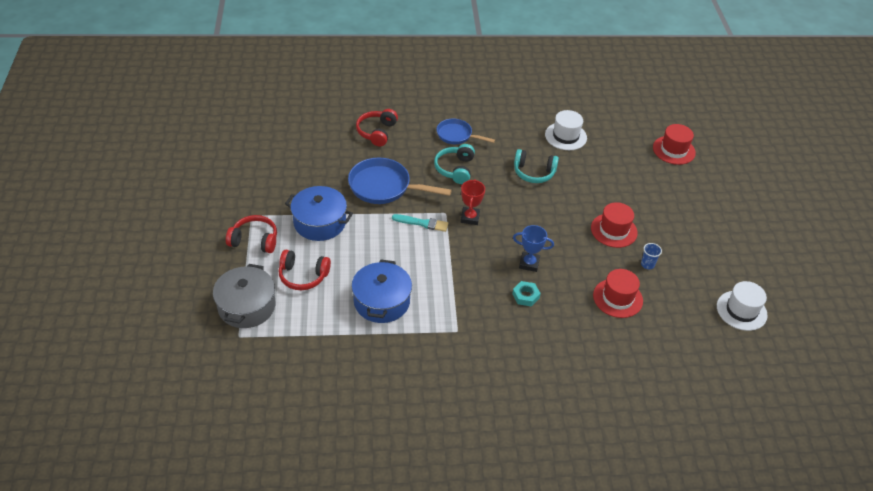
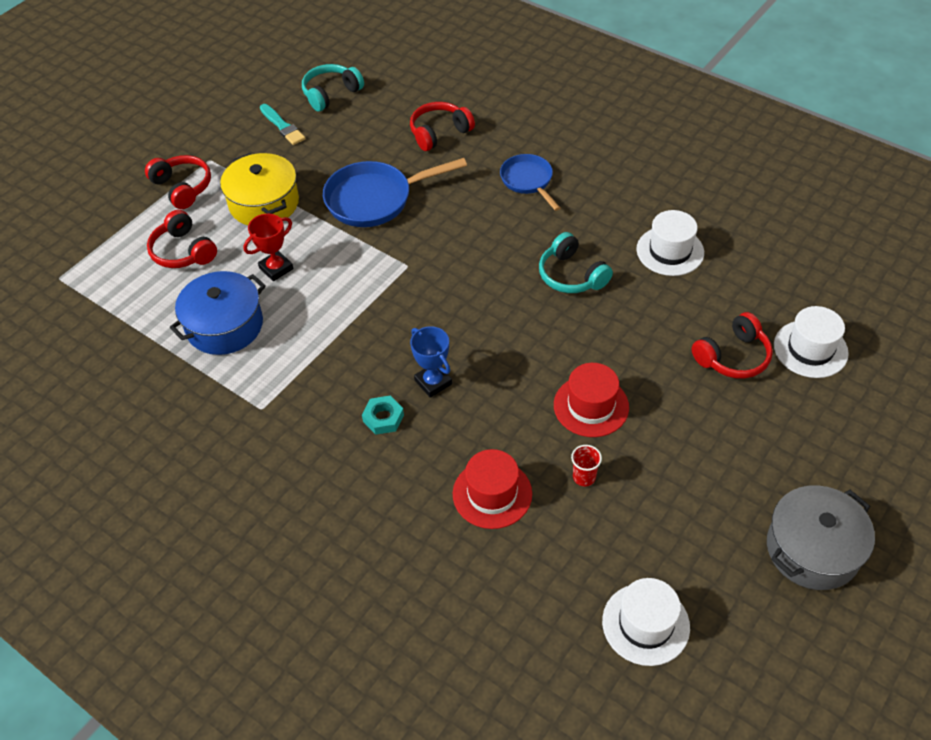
camera: 45 degrees right, 5 degrees up
grey pot [213,264,275,328] -> grey pot moved to [767,485,875,590]
blue pot [285,186,353,241] -> yellow pot [220,153,299,225]
blue pan [348,158,452,204] -> blue pan turned 75 degrees counterclockwise [323,158,467,227]
turquoise brush [392,214,448,232] -> turquoise brush moved to [260,104,306,145]
turquoise headphones [434,144,475,184] -> turquoise headphones moved to [302,64,364,112]
red trophy [461,179,485,225] -> red trophy moved to [243,214,294,281]
blue cup [641,243,662,269] -> red cup [571,445,602,486]
red hat [653,124,696,165] -> white hat [774,306,849,378]
none -> red headphones [692,312,773,379]

